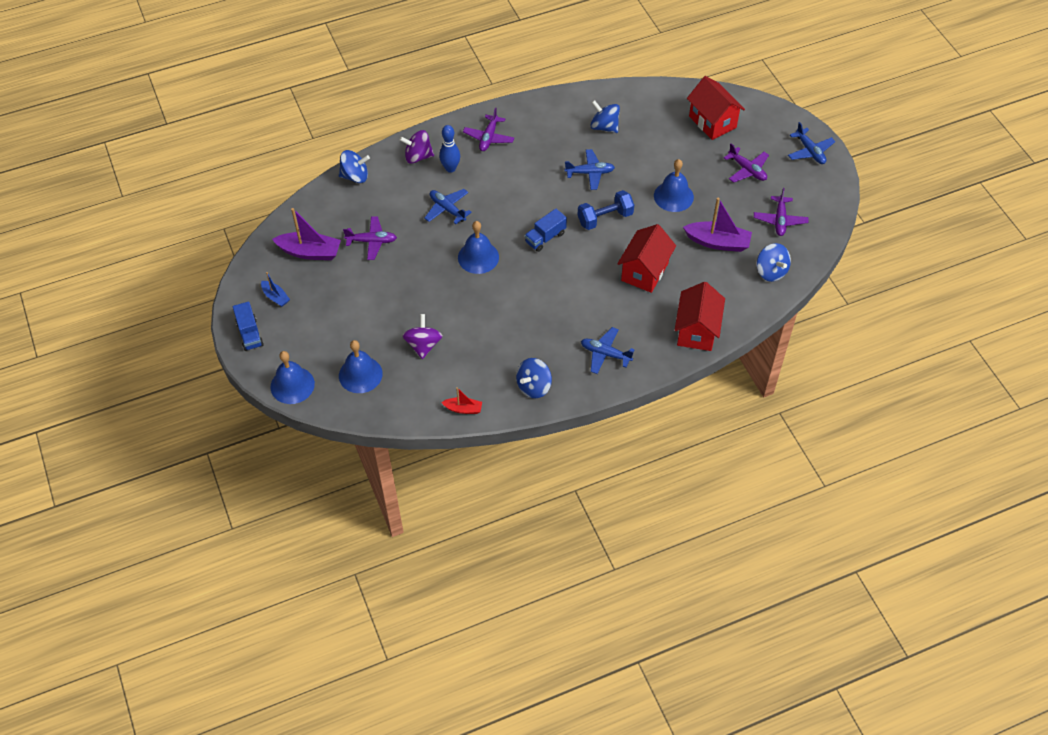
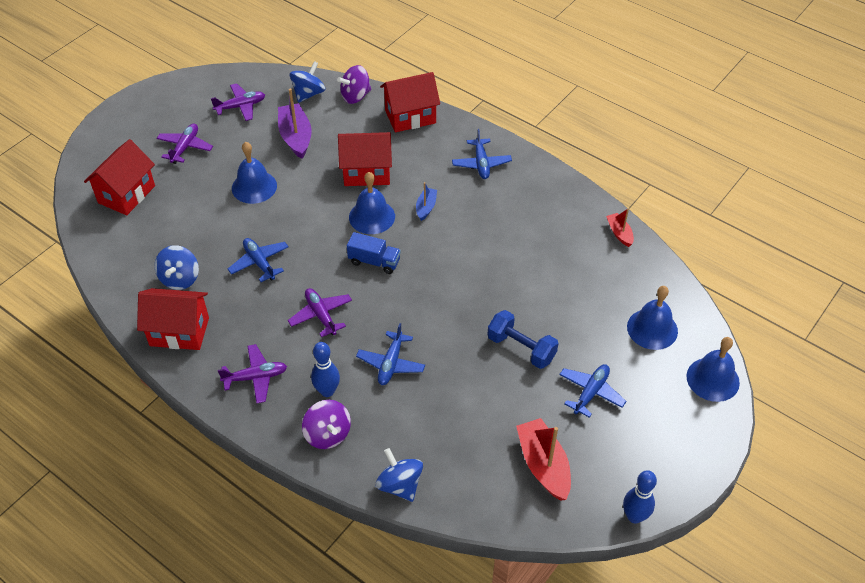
camera: 120 degrees left, 5 degrees down
blue truck [233,302,264,351] -> none
blue boat [261,272,290,307] -> blue boat moved to [416,182,437,221]
purple boat [272,208,341,260] -> red boat [516,418,571,501]
purple plane [343,217,397,260] -> purple plane moved to [288,288,352,337]
purple spinning top [402,314,442,359] -> purple spinning top moved to [337,65,371,104]
blue bell [458,221,499,274] -> blue bell moved to [349,172,395,234]
blue spinning top [516,358,552,398] -> none
blue dumbbell [578,190,634,230] -> blue dumbbell moved to [488,310,559,369]
blue plane [788,122,836,164] -> blue plane moved to [559,364,626,418]
none -> red house [137,288,209,350]
none -> blue bowling pin [623,470,657,524]

